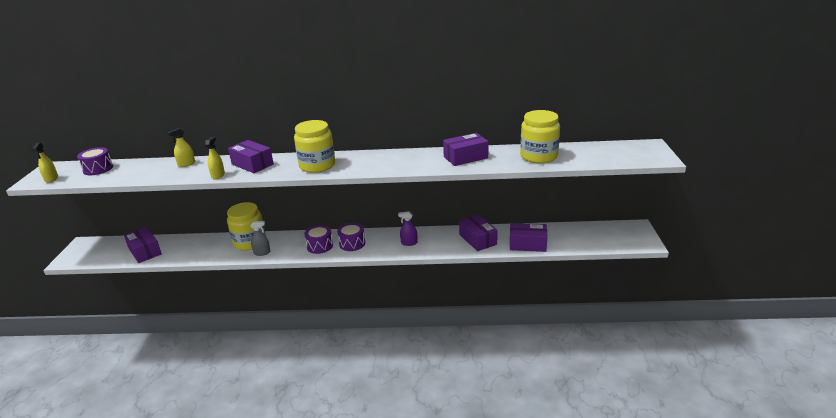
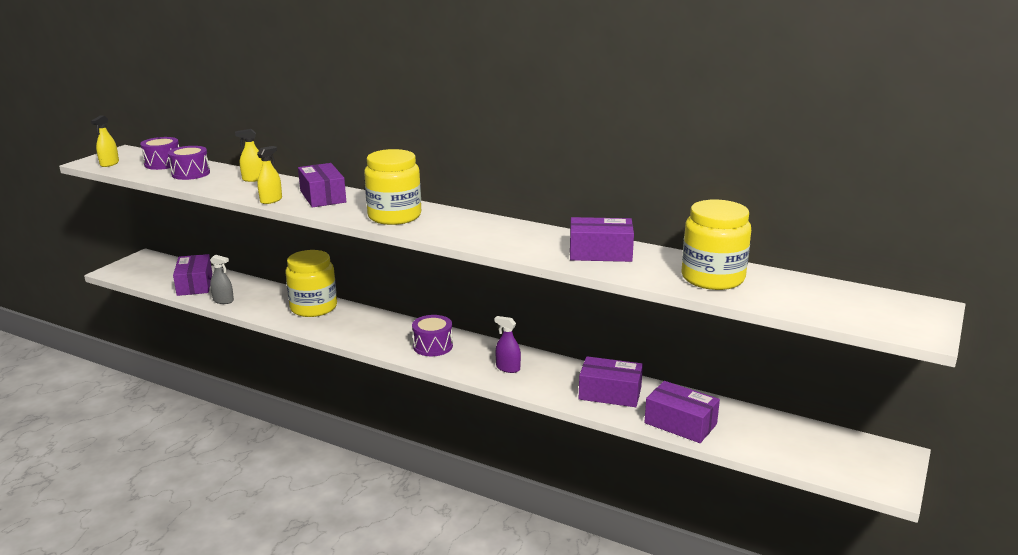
camera: 25 degrees right, 5 degrees down
grey spray bottle [250,221,270,256] -> grey spray bottle moved to [210,255,234,304]
purple drum [304,225,333,254] -> purple drum moved to [168,146,210,180]
purple box [459,215,498,251] -> purple box turned 75 degrees counterclockwise [579,356,643,407]

